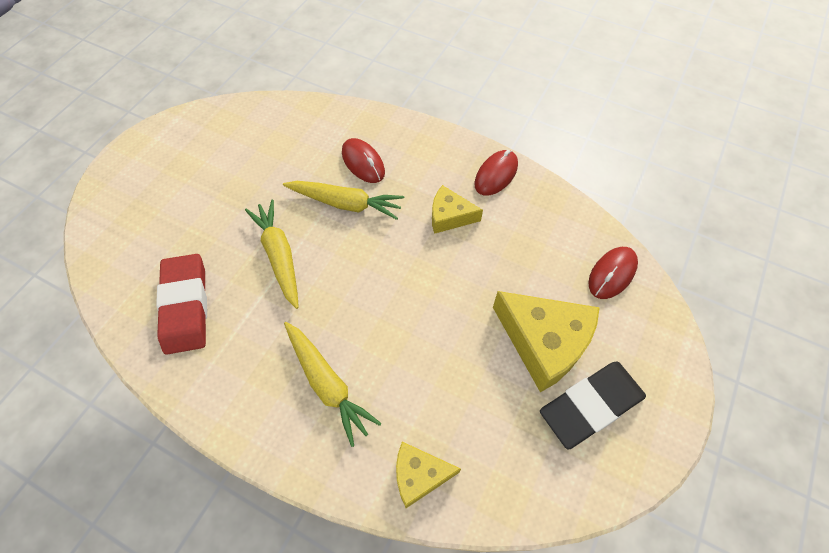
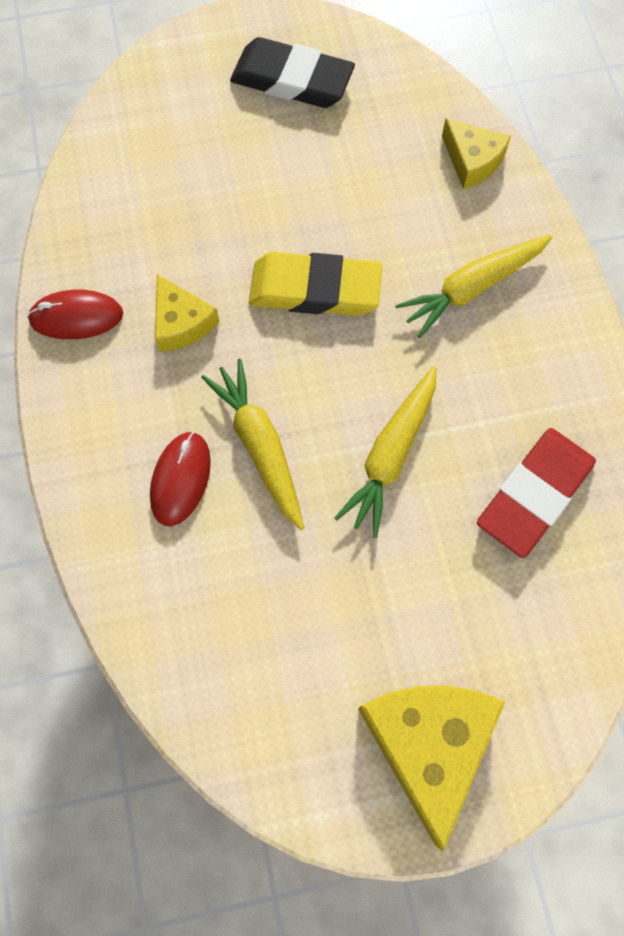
camera: 130 degrees left, 10 degrees up
yellow carrot [284,322,382,447] -> yellow carrot turned 135 degrees counterclockwise [395,235,552,338]
yellow cheese [493,291,600,392] -> yellow cheese moved to [358,685,505,852]
red mouse [589,247,638,299] -> none
none -> yellow eraser [249,252,382,316]

